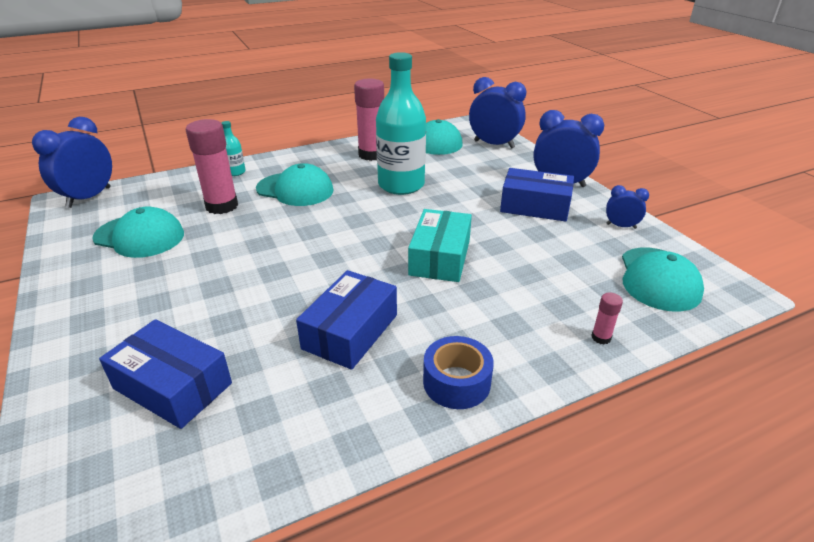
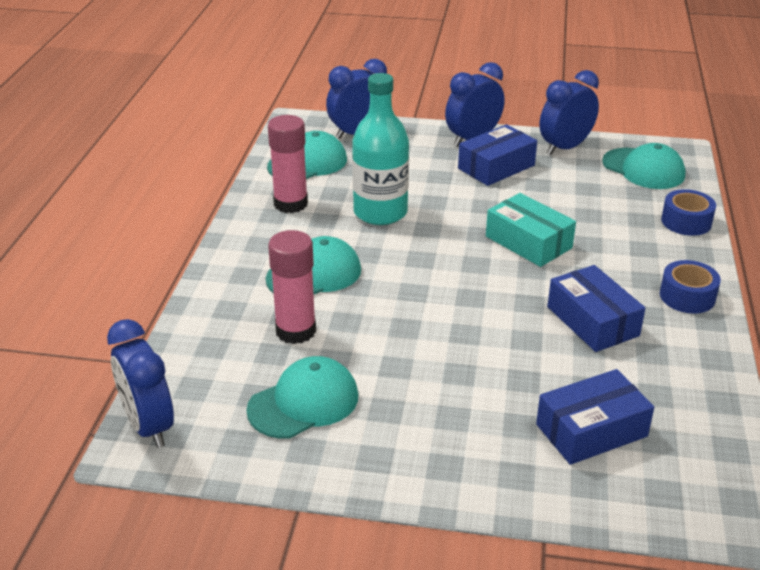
camera: 55 degrees left, 0 degrees up
turquoise bottle [221,121,246,176] -> none
pink glue stick [591,292,623,344] -> blue tape [661,189,716,236]
blue clock [606,185,649,229] -> blue clock [540,70,599,155], size x1.91

